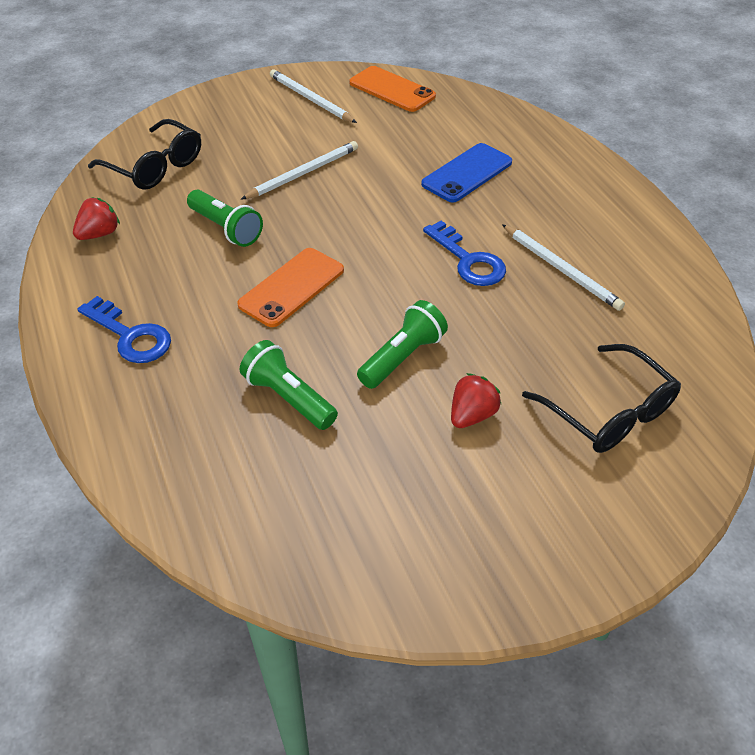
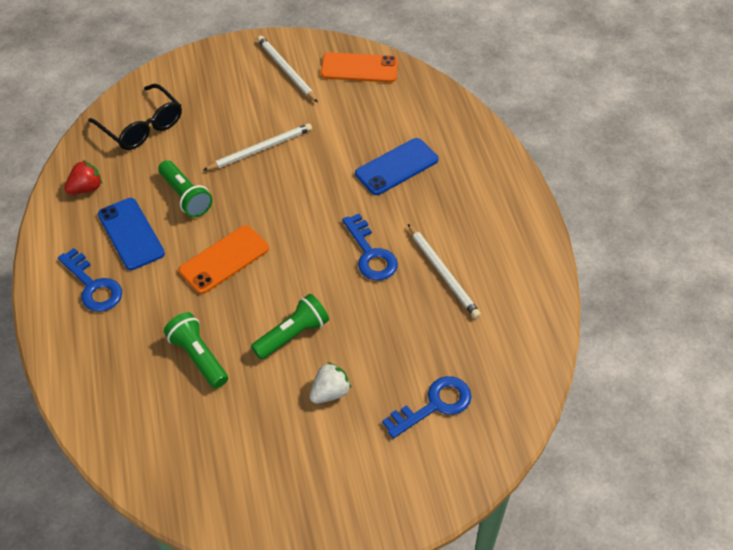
camera: 10 degrees right, 5 degrees up
orange phone [349,66,436,112] -> orange phone turned 45 degrees counterclockwise [321,52,398,83]
red strawberry [451,373,501,428] -> white strawberry [310,362,351,403]
black glasses [522,344,681,453] -> blue key [382,376,472,439]
none -> blue phone [98,198,165,270]

